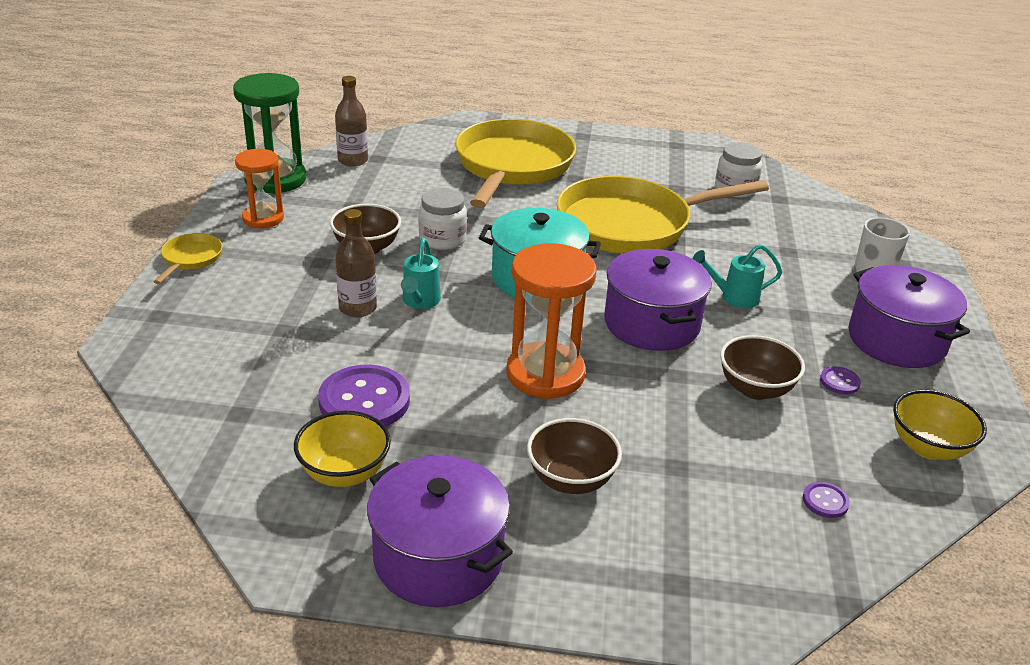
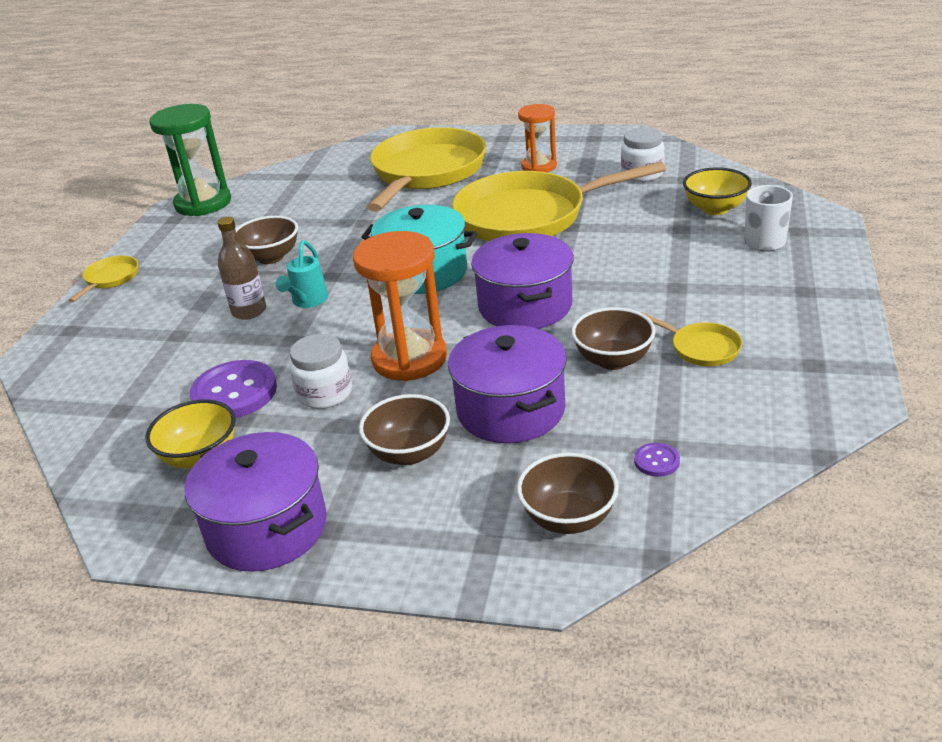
camera: 10 degrees right, 0 degrees up
orange hourglass [235,149,284,228] -> orange hourglass moved to [518,104,557,173]
brown bottle [335,76,368,167] -> none
white jar [419,188,467,250] -> white jar moved to [290,334,352,409]
turquoise watering can [692,244,782,308] -> none
purple button [820,366,861,395] -> yellow pan [640,312,742,366]
purple pot [848,265,970,368] -> purple pot moved to [448,325,567,443]
yellow bowl [893,390,987,460] -> yellow bowl moved to [683,167,752,215]
none -> brown bowl [517,453,619,534]

